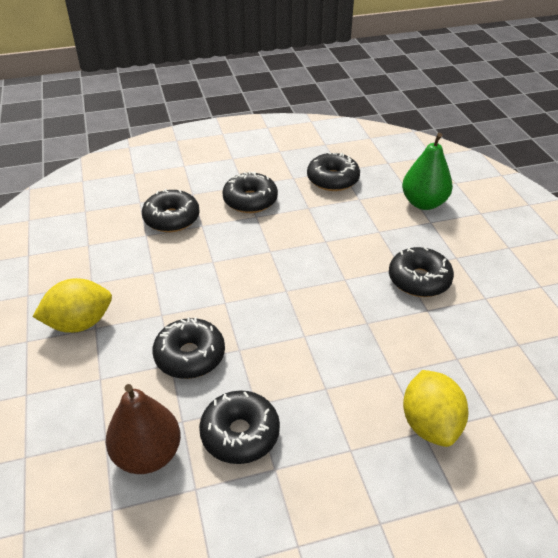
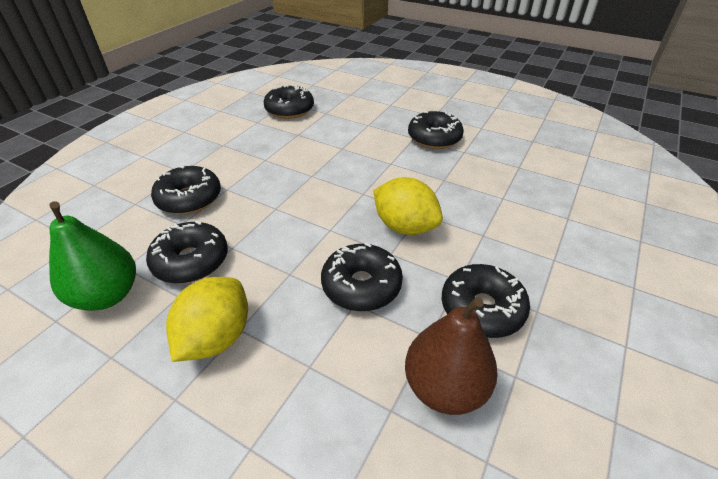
camera: 45 degrees left, 0 degrees up
black donut [222,171,278,213] -> black donut moved to [146,221,228,284]
green pear [402,133,453,210] -> green pear moved to [49,201,136,311]
yellow lemon [403,370,468,447] -> yellow lemon moved to [373,177,443,235]

